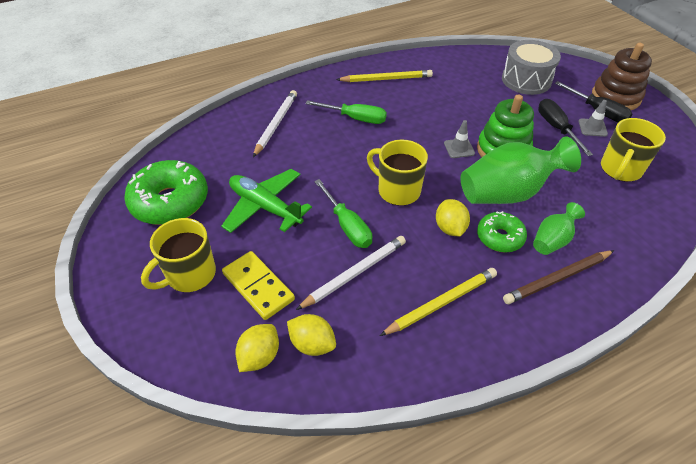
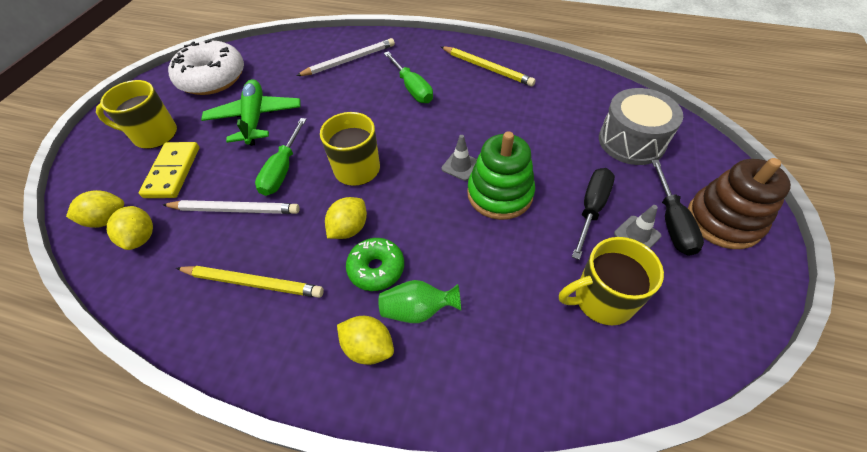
camera: 45 degrees right, 5 degrees up
green donut [124,160,208,225] -> white donut [168,39,244,95]
green vase [461,137,581,204] -> none
brown pencil [503,250,614,304] -> yellow lemon [337,316,394,365]

